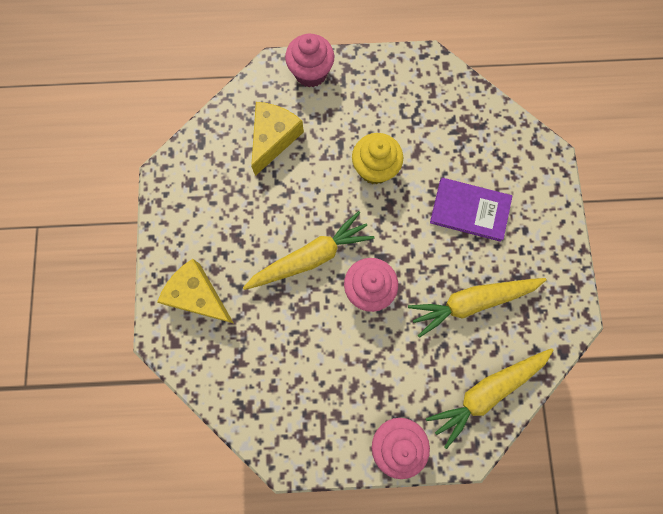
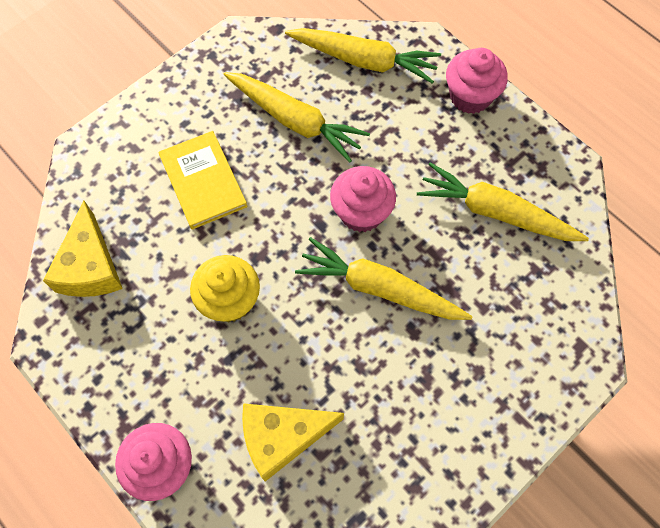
camera: 130 degrees left, 10 degrees down
yellow cheese [157,259,234,323] -> yellow cheese moved to [43,201,123,297]
purple book [430,178,512,242] -> yellow book [159,131,248,230]
none -> yellow carrot [417,162,589,241]

